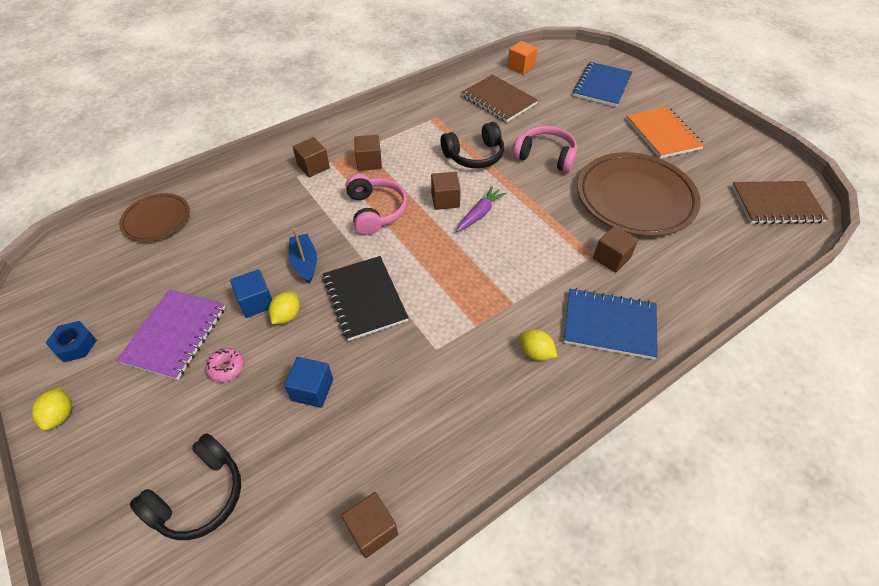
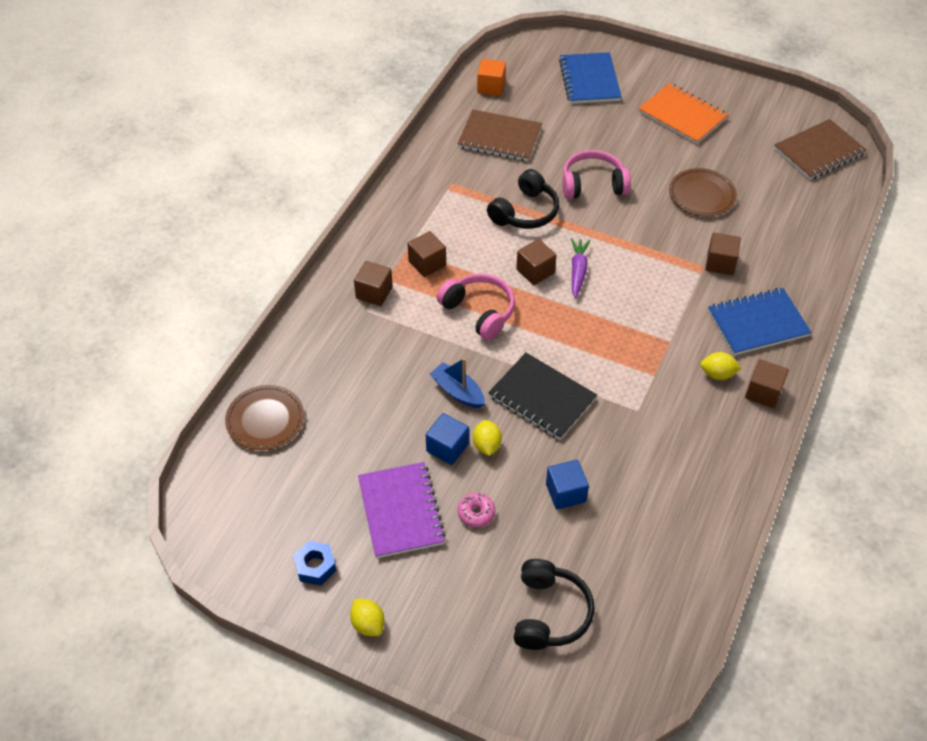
camera: 30 degrees left, 0 degrees up
brown cube [341,492,398,558] -> brown cube moved to [745,359,789,408]
brown plate [577,152,701,236] -> brown plate [669,168,737,216], size x0.54

